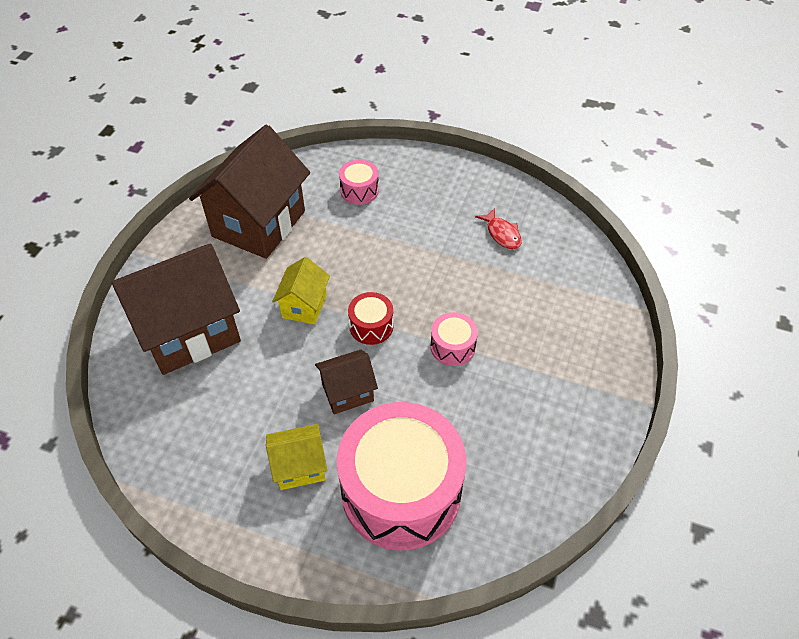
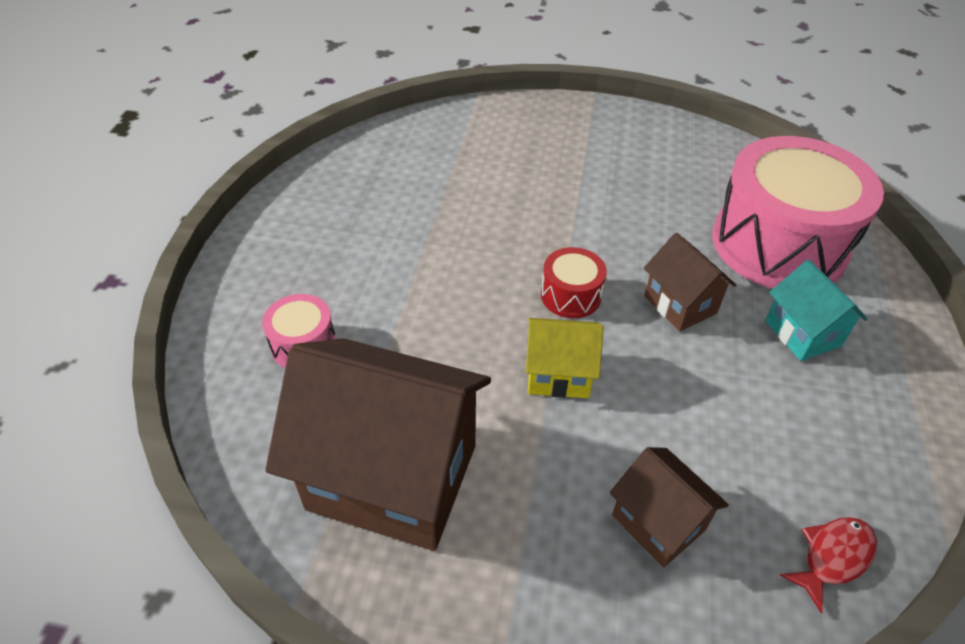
camera: 100 degrees left, 5 degrees down
brown house [112,244,241,375] -> brown house [610,447,729,567], size x0.49
yellow house [266,424,327,490] -> turquoise house [765,259,868,361]
pink drum [430,312,478,366] -> none
red fish [475,208,522,249] -> red fish moved to [780,517,877,614]

